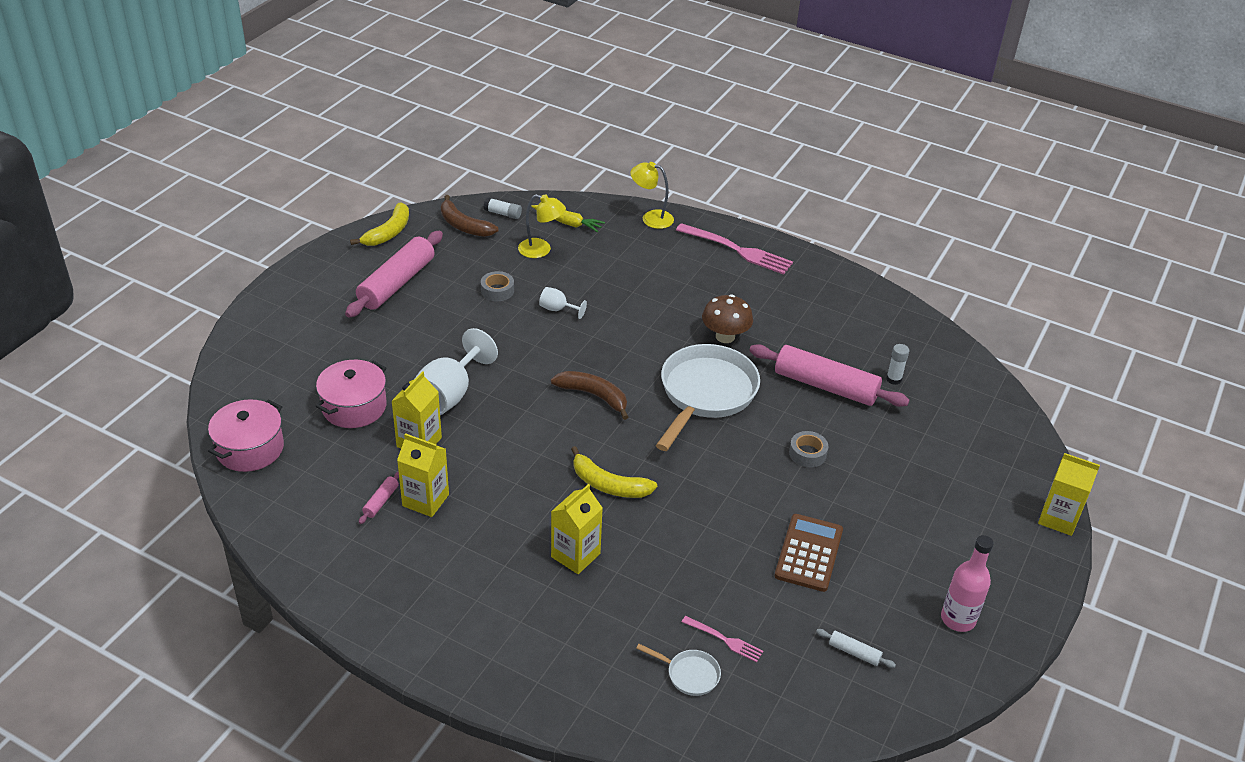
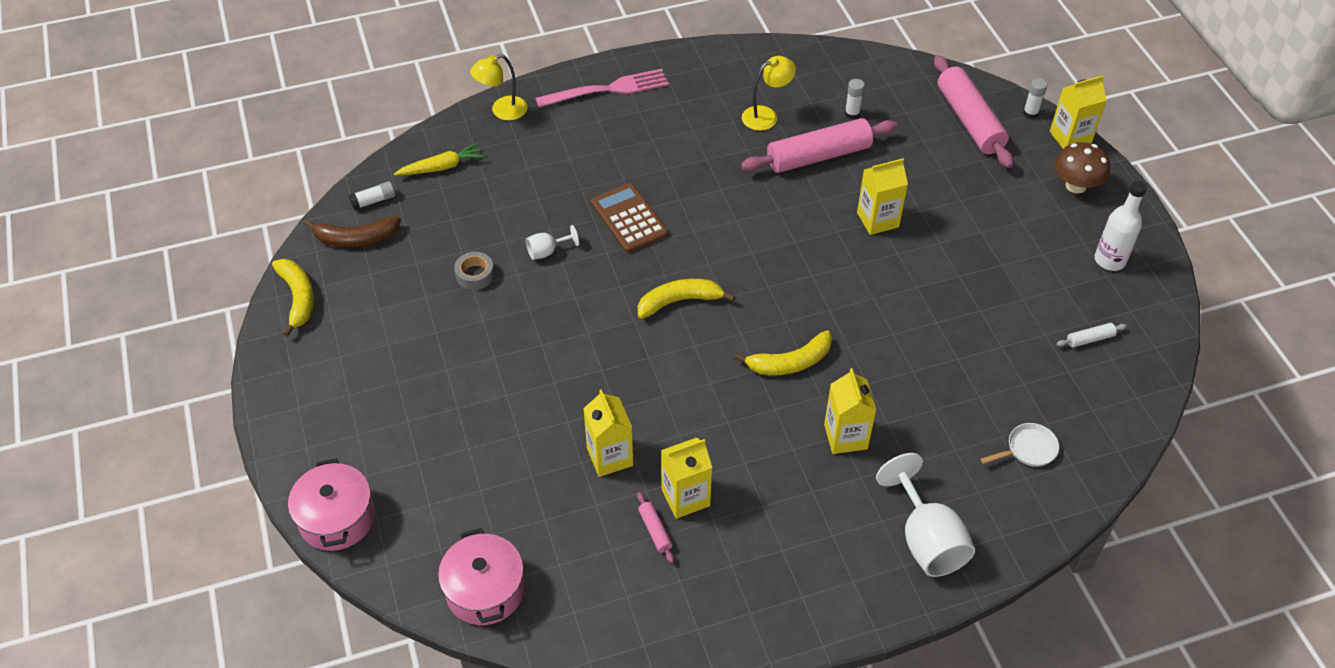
camera: 45 degrees left, 10 degrees up
pink pot [316,360,387,428] -> pink pot moved to [288,458,375,551]
pink rolling pin [345,231,443,317] -> pink rolling pin moved to [934,55,1013,168]
white goblet [415,328,498,415] -> white goblet moved to [876,453,975,577]
yellow lamp [518,194,566,258] -> yellow lamp moved to [742,56,796,131]
brown banana [551,371,628,420] -> yellow banana [638,279,735,319]
white pan [656,344,760,451] -> none
pink fork [682,616,763,663] -> none
brown mushroom [702,294,753,343] -> brown mushroom moved to [1054,142,1110,194]
brown calculator [775,514,843,592] -> brown calculator moved to [591,183,668,253]
grey tape [789,431,829,467] -> yellow carton [857,158,908,235]
pink bottle [941,535,994,632] -> white bottle [1095,181,1147,271]
none -> white glue stick [1023,78,1047,119]

